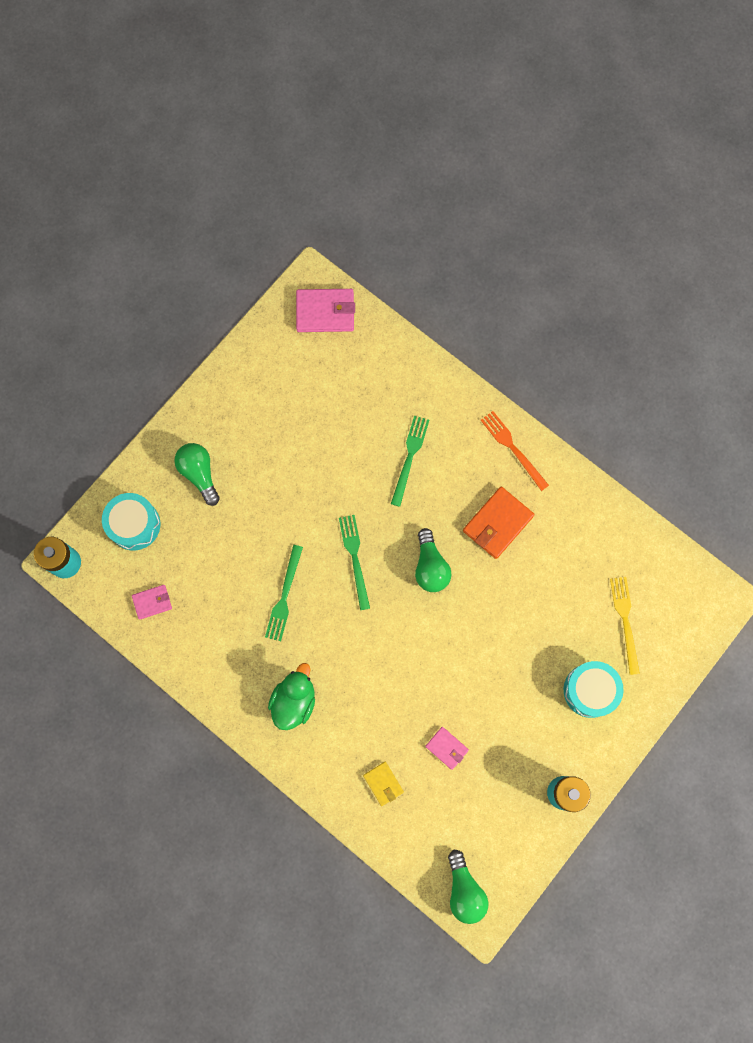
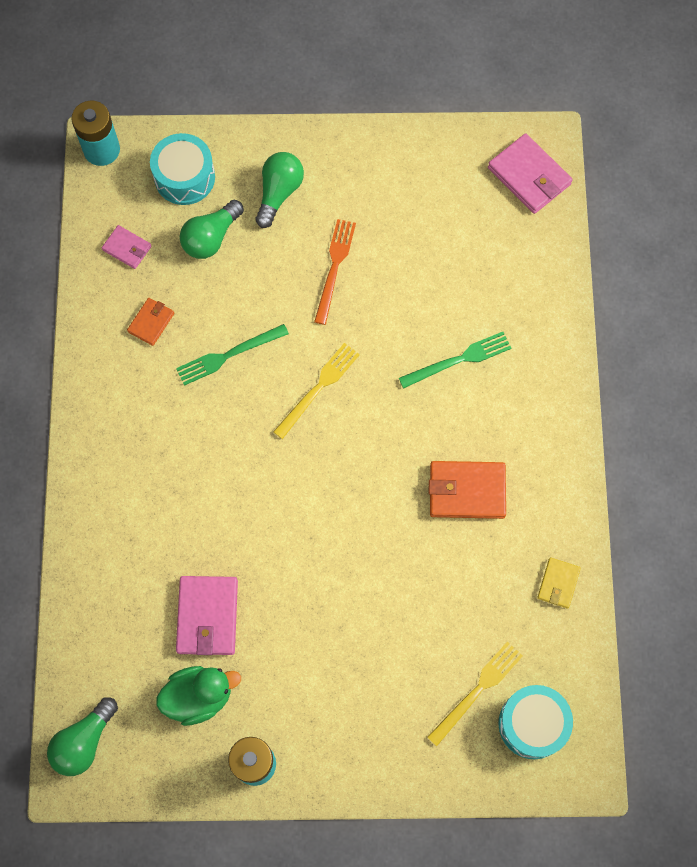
camera: 50 degrees right, 5 degrees down
green duck [268,663,315,730] -> green duck moved to [156,666,241,726]
green fork [339,515,370,610] -> yellow fork [273,343,360,439]
yellow wallet [363,762,404,806] -> yellow wallet moved to [537,557,581,609]
green light bulb [415,528,452,592] -> green light bulb moved to [180,200,244,259]
pink wallet [425,727,469,770] -> pink wallet [176,576,238,655], size x1.75
orange fork [481,411,549,491] -> orange fork moved to [314,219,356,325]
turquoise drum [564,661,624,718] -> turquoise drum moved to [498,685,573,760]
none -> orange wallet [127,298,174,346]

